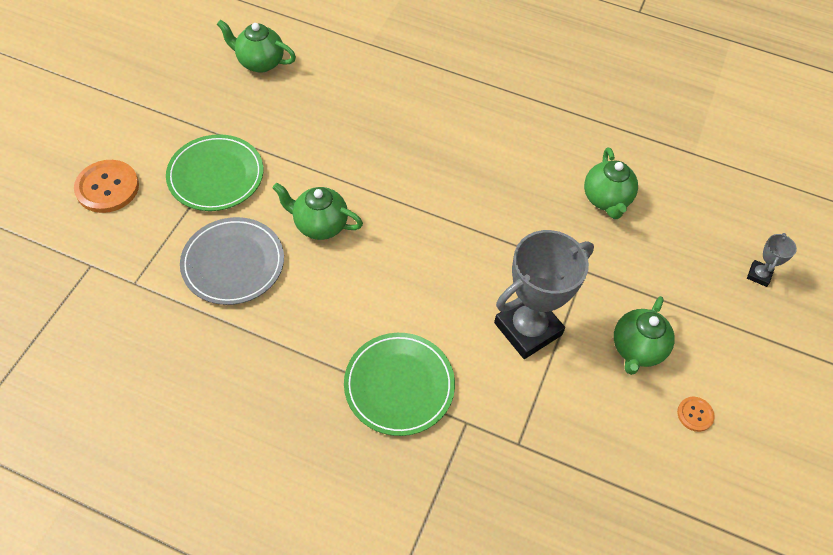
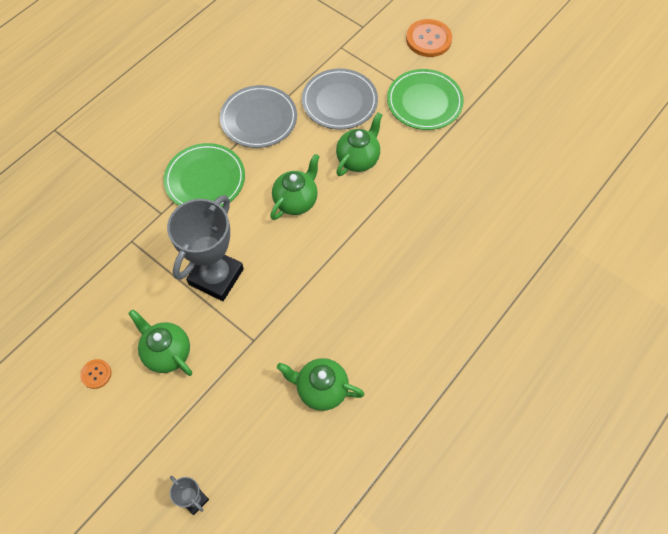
camera: 110 degrees right, 5 degrees up
green teapot [217,20,296,73] -> green teapot moved to [270,154,320,220]
grey trophy [494,230,594,359] -> grey trophy turned 45 degrees clockwise [167,195,244,301]
none -> grey plate [220,85,297,148]

